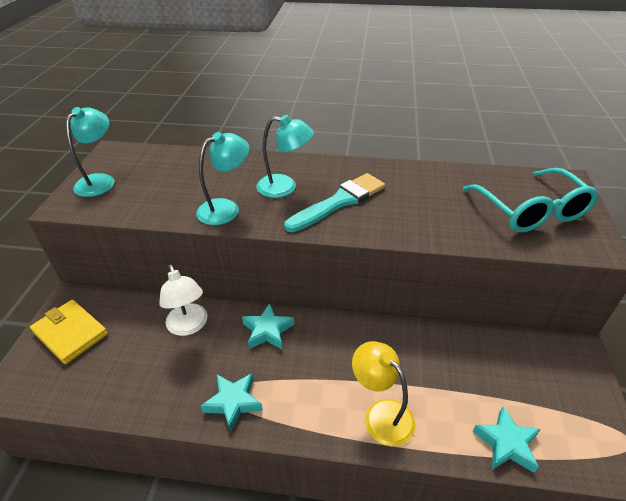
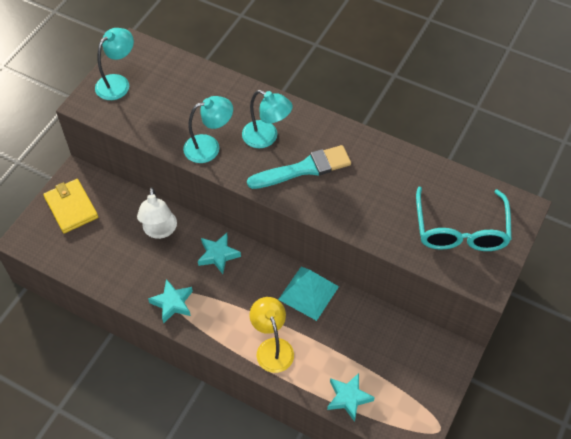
camera: 20 degrees right, 15 degrees up
none -> turquoise pyramid [278,266,339,321]

